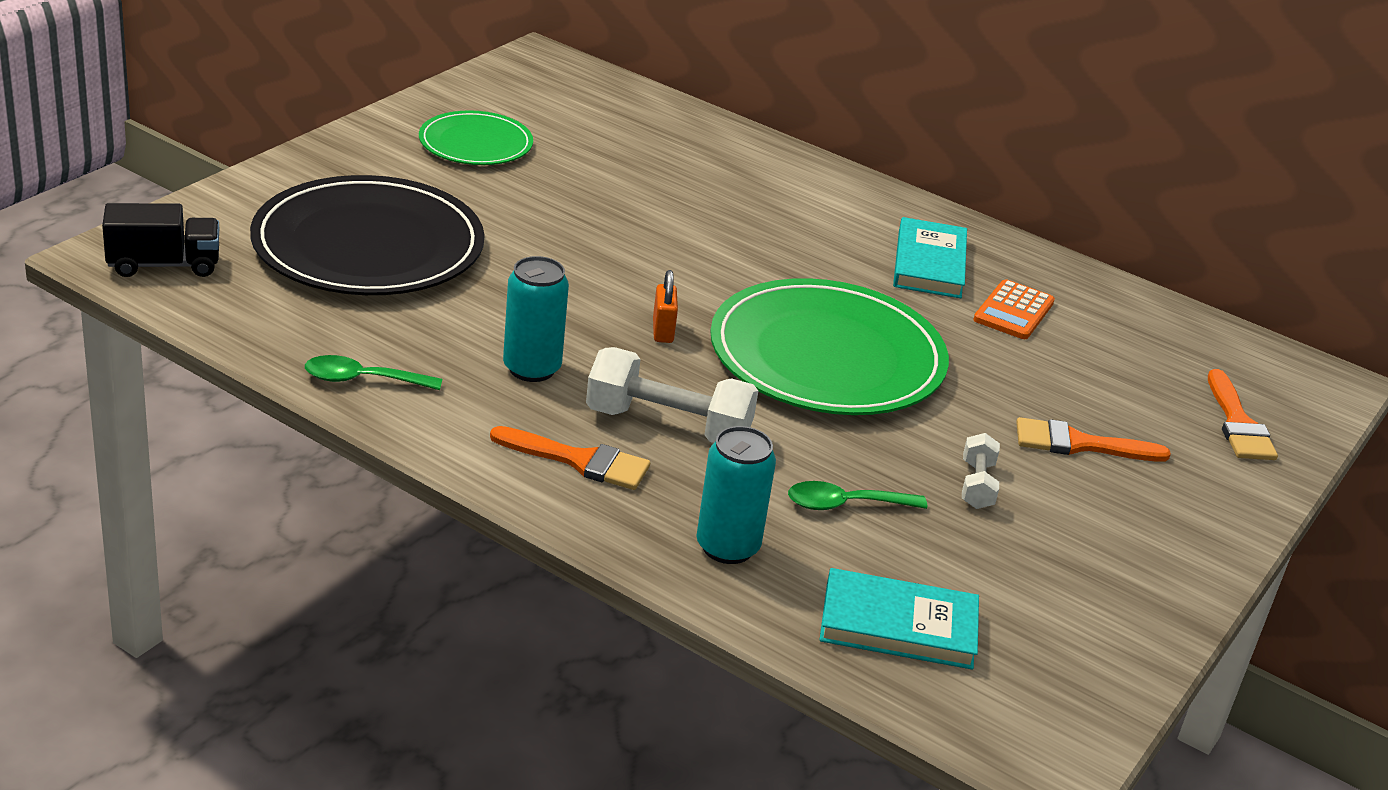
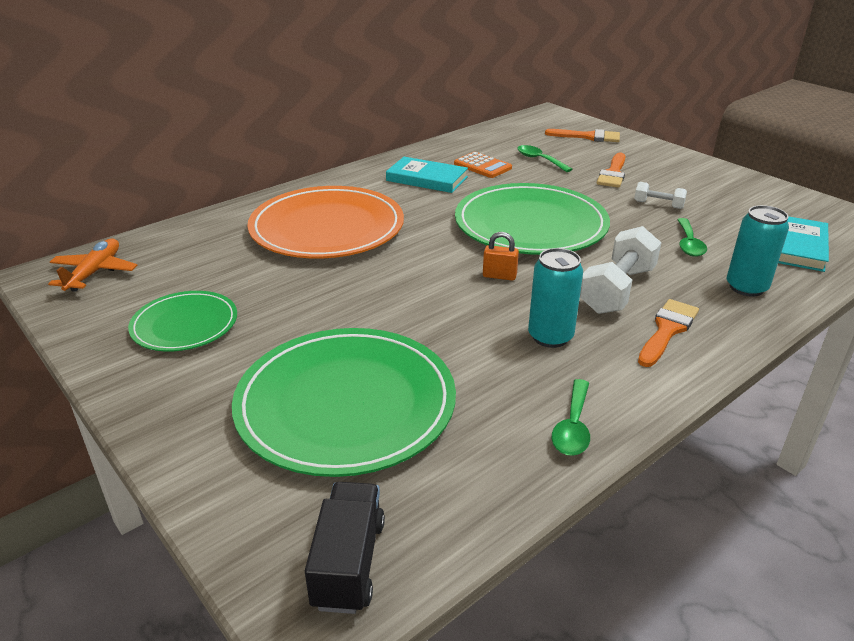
camera: 70 degrees left, 0 degrees up
black plate [250,175,485,295] -> green plate [232,328,456,477]
none -> orange plane [48,239,137,292]
none -> orange plate [247,186,404,258]
none -> green spoon [517,145,573,172]

